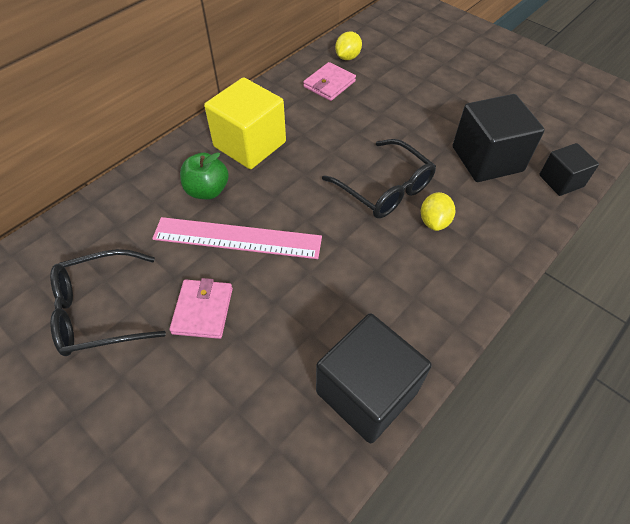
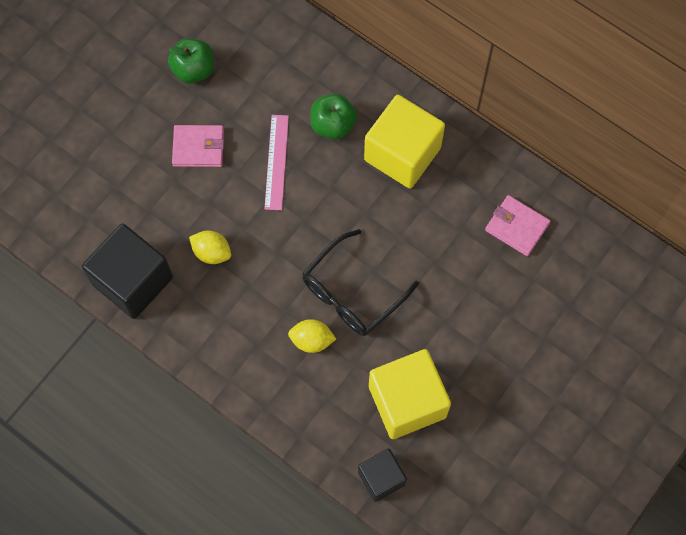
camera: 85 degrees right, 15 degrees up
black glasses [50,249,166,356] -> green apple [168,38,214,84]
pink ruler [152,217,322,259] -> pink ruler [264,115,289,210], size x0.66
yellow lemon [335,31,362,60] -> yellow lemon moved to [189,231,231,264]
black cube [453,94,545,182] -> yellow cube [369,349,451,439]

